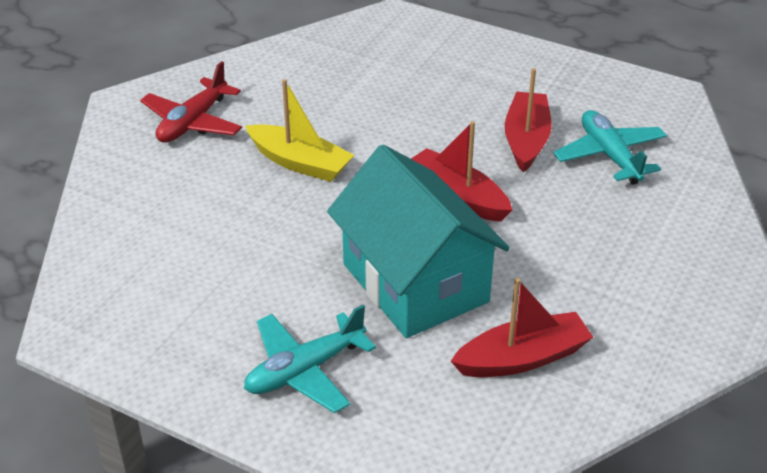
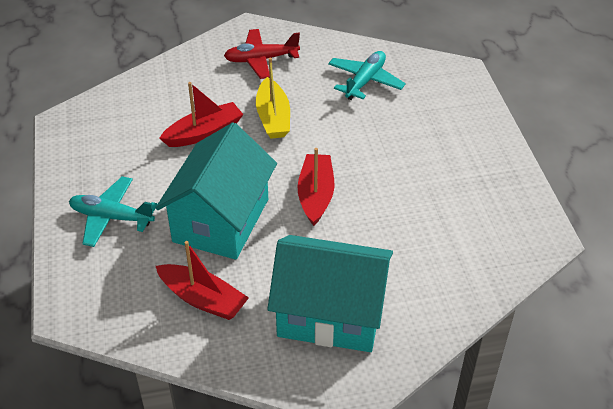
camera: 50 degrees right, 5 degrees up
red boat [505,68,551,172] -> red boat moved to [159,82,244,147]
turquoise plane [553,110,667,185] -> turquoise plane moved to [328,51,406,100]
none -> turquoise house [267,235,393,352]

